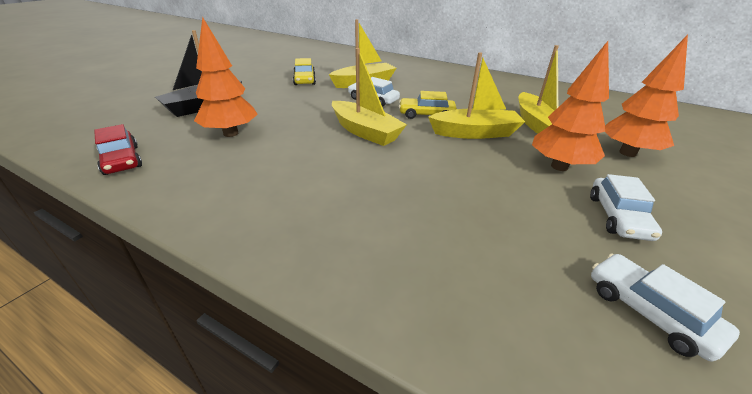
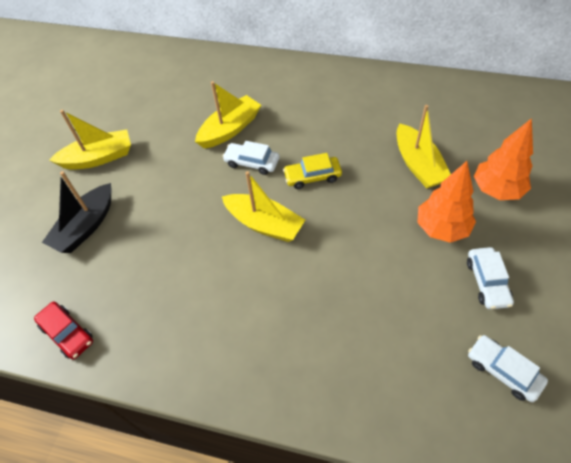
camera: 10 degrees left, 20 degrees up
orange tree [194,17,258,137] -> none
yellow car [293,58,316,85] -> none
yellow boat [428,52,525,139] -> yellow boat moved to [49,110,131,170]

